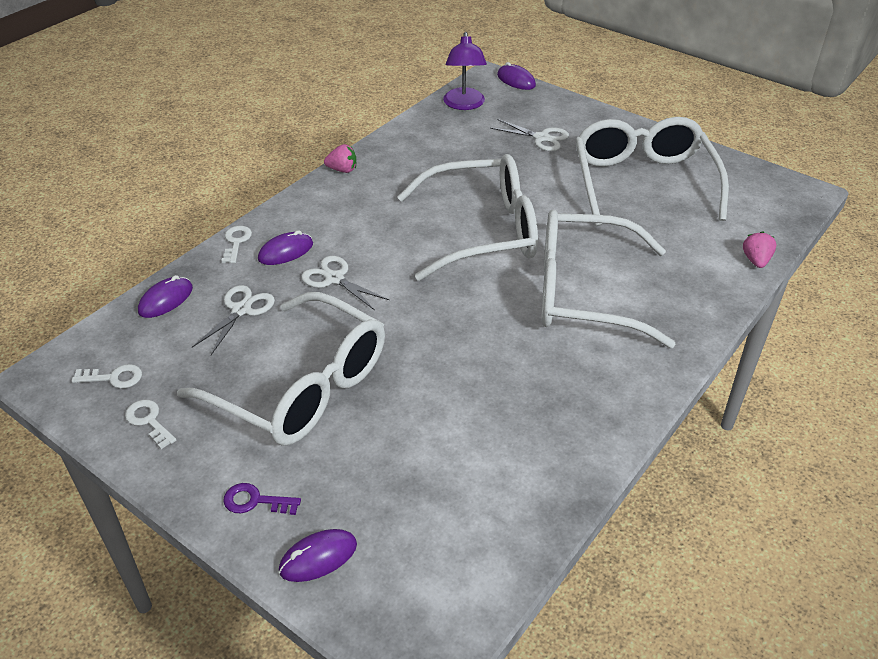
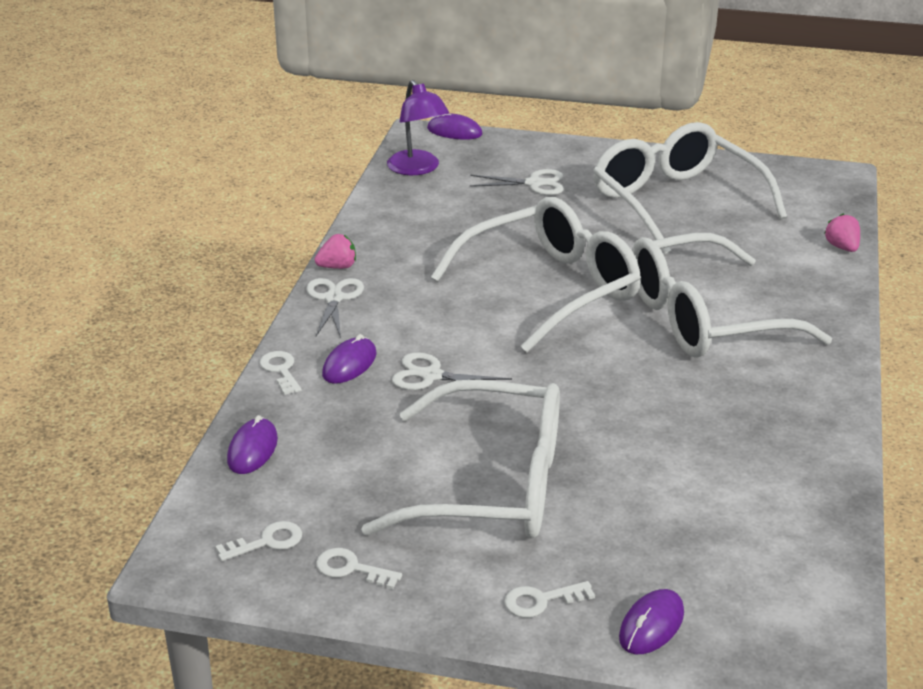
camera: 25 degrees left, 10 degrees down
white scissors [192,285,275,355] -> white scissors moved to [306,278,364,338]
purple key [223,483,301,515] -> white key [504,581,595,618]

